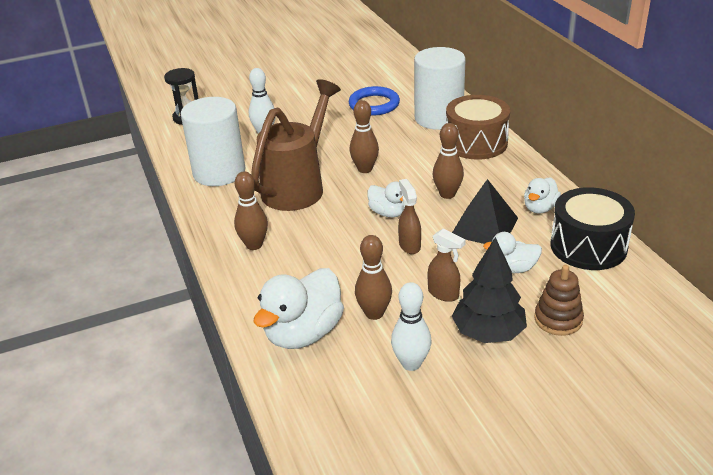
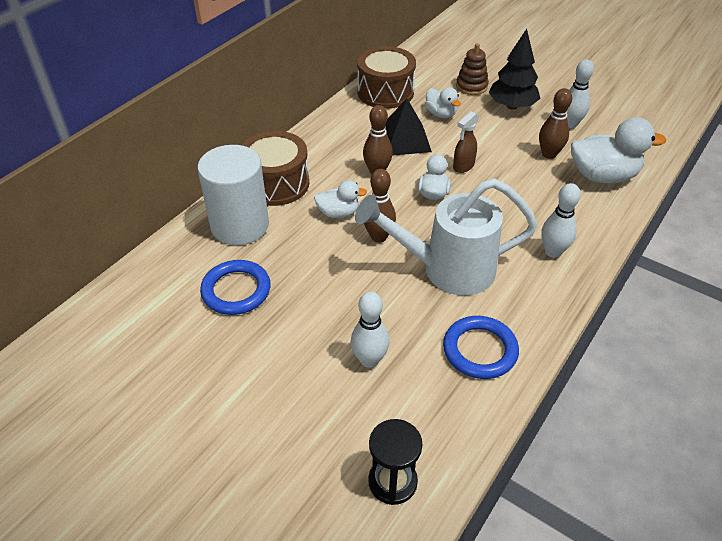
camera: 125 degrees left, 10 degrees up
white cylinder [181,97,245,186] -> blue ring [443,316,519,379]
brown bowling pin [234,171,268,250] -> white bowling pin [541,183,581,258]
brown watering can [251,79,341,211] -> white watering can [355,178,538,295]
brown spray bottle [428,228,466,302] -> none
white duck [524,177,561,214] -> white duck moved to [314,180,367,218]
black drum [550,187,635,270] -> brown drum [357,46,416,109]

